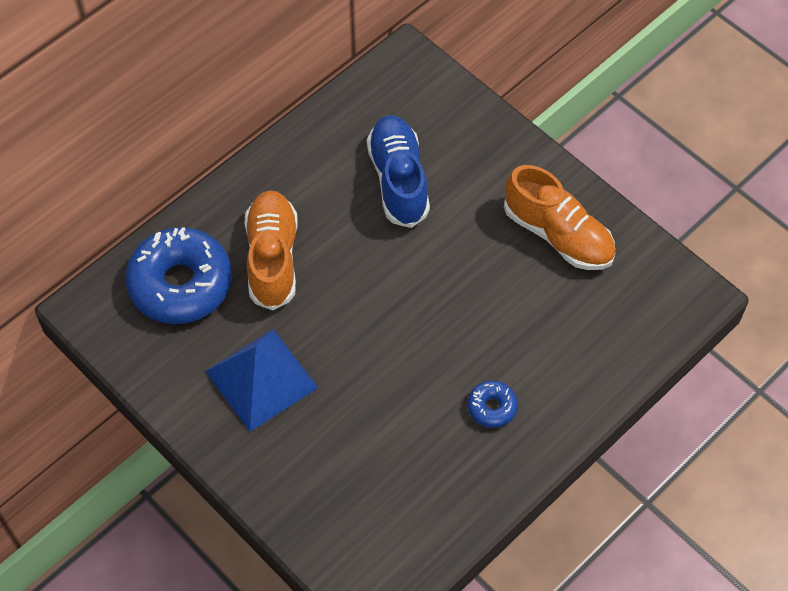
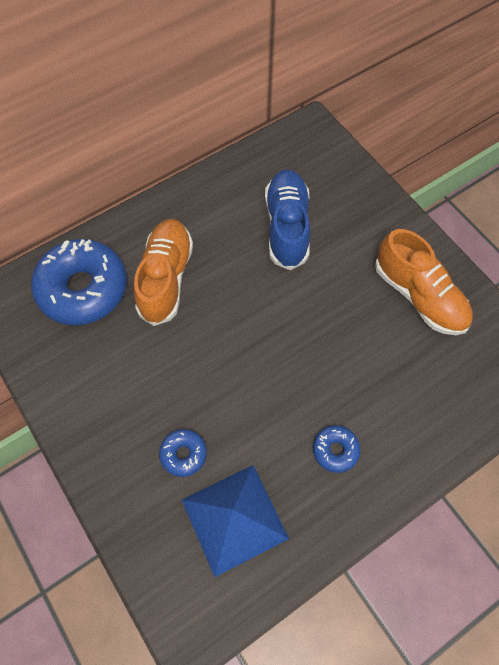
camera: 10 degrees right, 5 degrees up
blue pyramid [205,329,318,432] -> blue pyramid moved to [182,465,289,577]
none -> blue donut [159,429,207,477]

